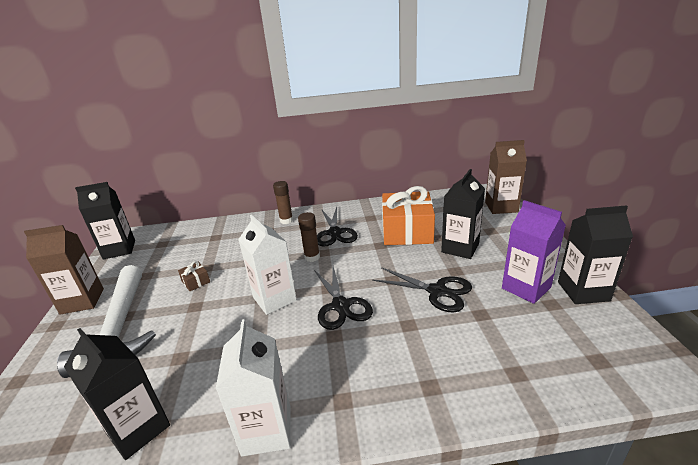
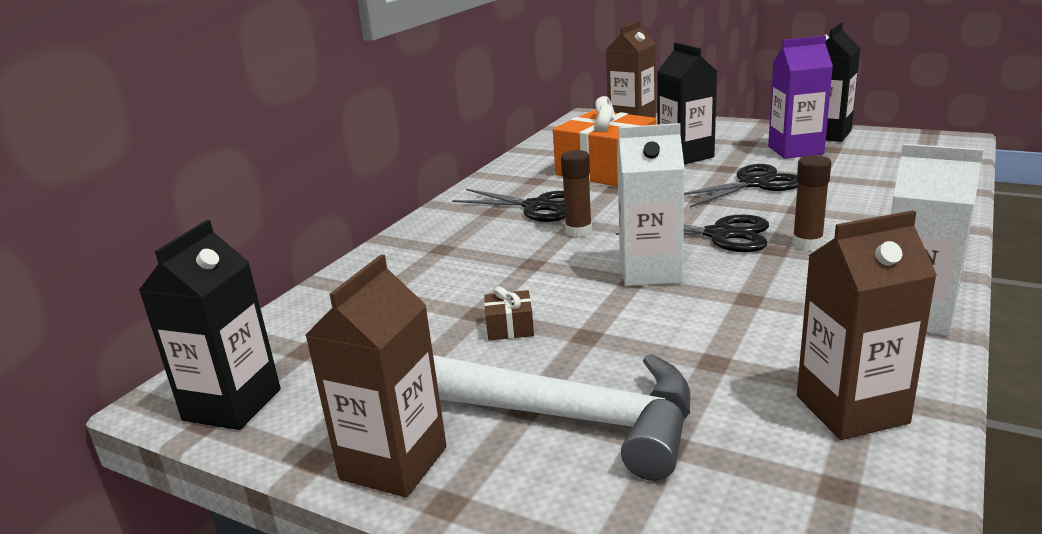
camera: 55 degrees left, 5 degrees down
black carton [64,328,170,460] -> brown carton [797,210,937,440]
brown glue stick [273,181,293,224] -> brown glue stick moved to [793,155,831,250]

